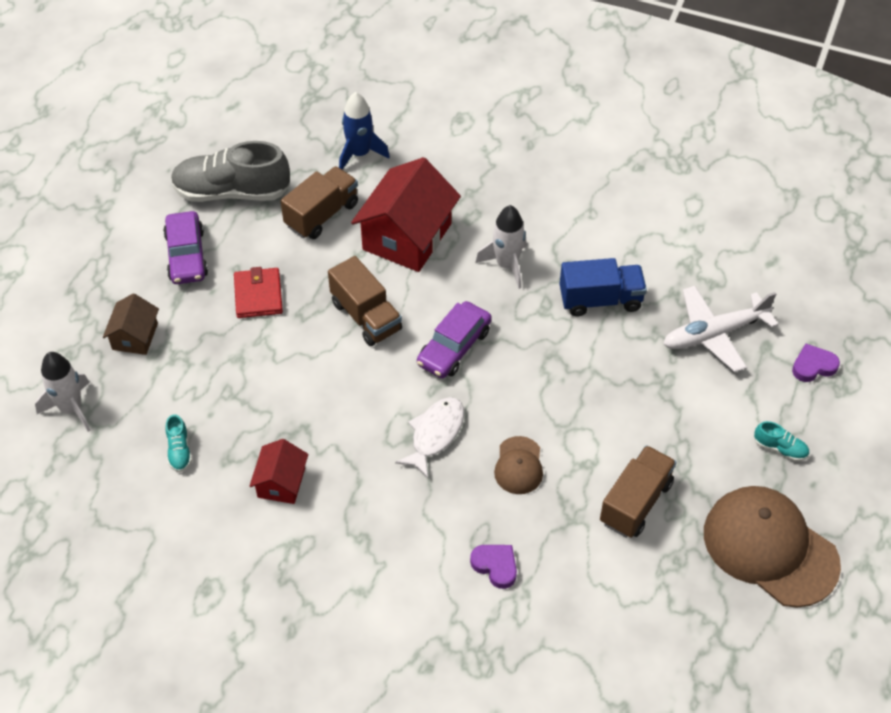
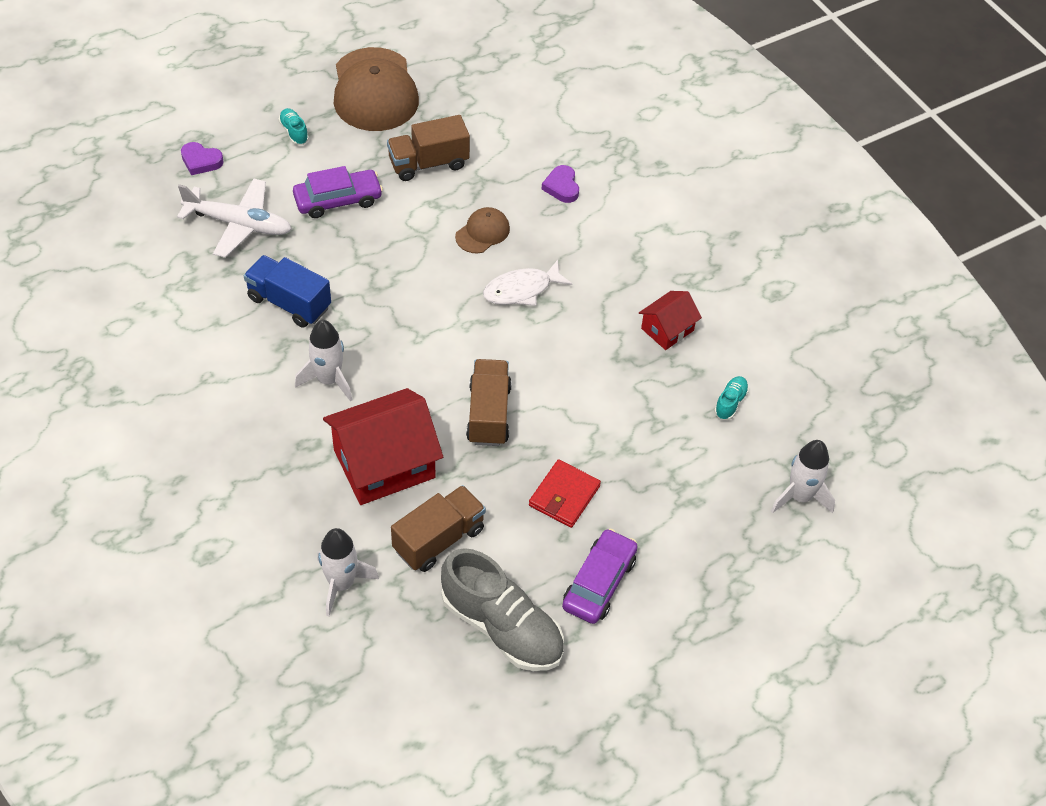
camera: 145 degrees left, 0 degrees up
brown house [103,293,159,355] -> none
brown truck [281,166,358,239] -> brown truck turned 150 degrees clockwise [391,485,486,572]
blue rocket [339,92,390,169] -> white rocket [317,528,379,616]
purple car [417,301,492,378] -> purple car moved to [293,166,383,218]

